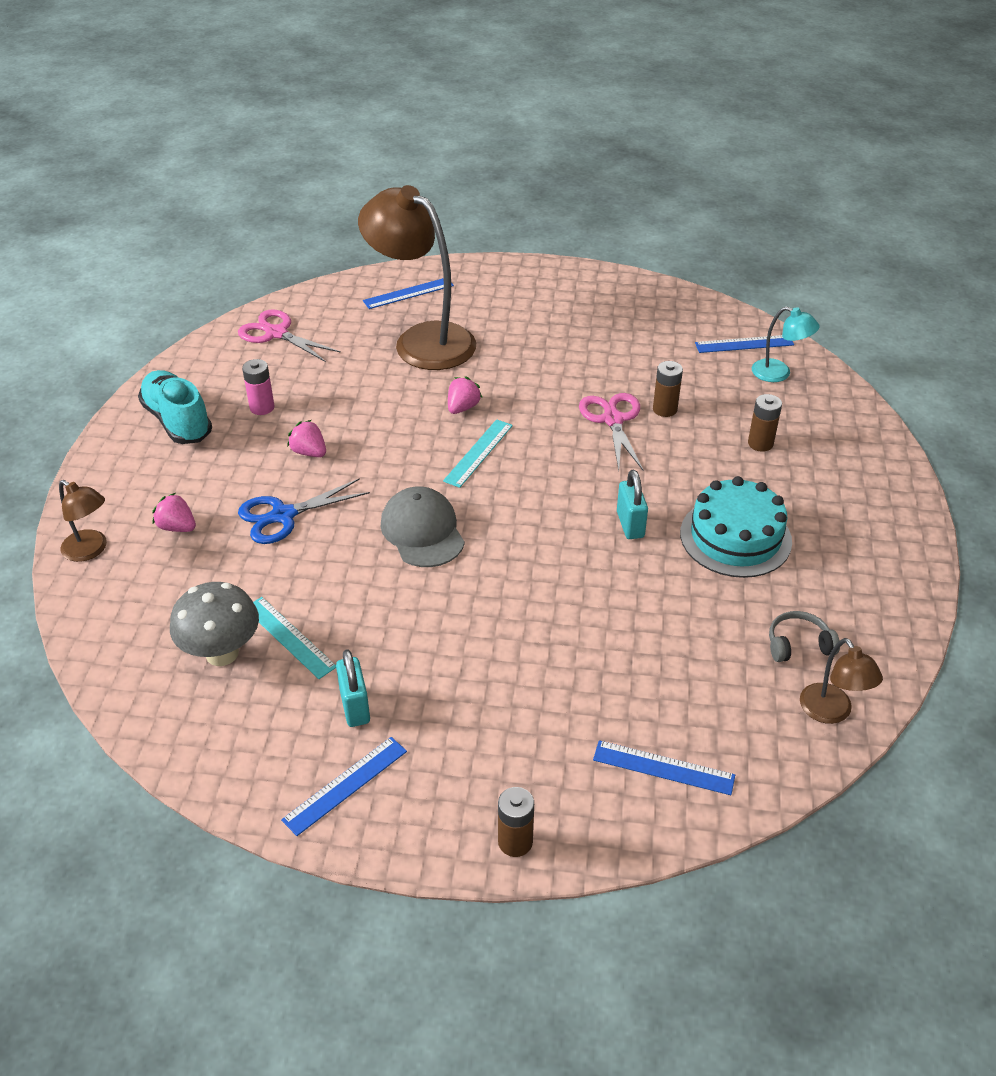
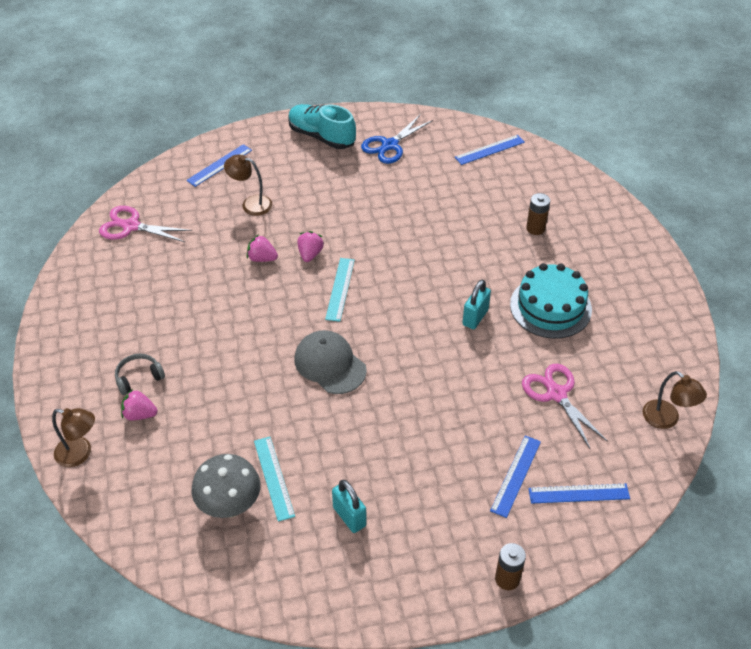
camera: 20 degrees left, 5 degrees up
turquoise shoe [138,370,212,444] -> turquoise shoe moved to [289,104,356,149]
blue scissors [238,478,370,544] -> blue scissors moved to [361,114,433,164]
pink battery [242,359,274,415] -> none
turquoise ruler [253,597,336,679] -> turquoise ruler turned 45 degrees clockwise [254,437,295,522]
blue ruler [281,737,407,836] -> blue ruler moved to [490,435,541,518]
pink strawberry [287,420,326,457] -> pink strawberry moved to [247,235,278,262]
brown lamp [358,185,476,370] -> brown lamp [224,154,272,216], size x0.47
pink scissors [579,393,643,470] -> pink scissors moved to [522,364,608,450]
turquoise padlock [617,469,648,539] -> turquoise padlock turned 60 degrees clockwise [462,279,491,329]
brown battery [653,361,683,417] -> none
turquoise lamp [752,306,820,382] -> none
grey headphones [769,611,840,662] -> grey headphones moved to [115,354,165,395]

